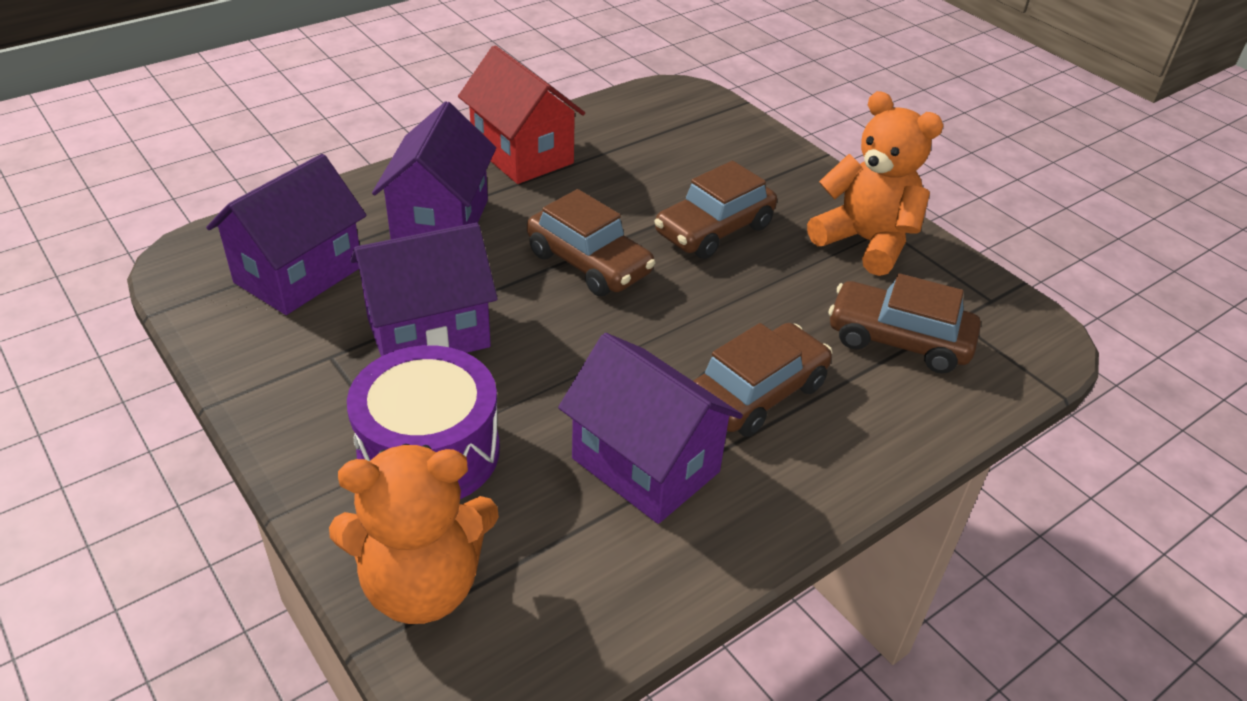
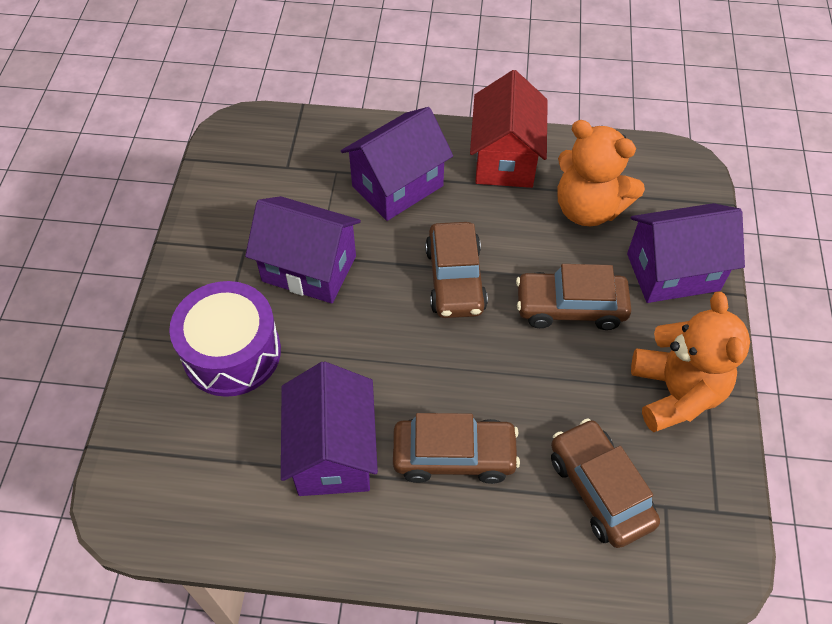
camera: 45 degrees right, 15 degrees up
purple house [206,154,366,315] -> purple house moved to [627,203,745,303]
orange teddy bear [329,444,499,624] -> orange teddy bear moved to [557,120,645,226]

